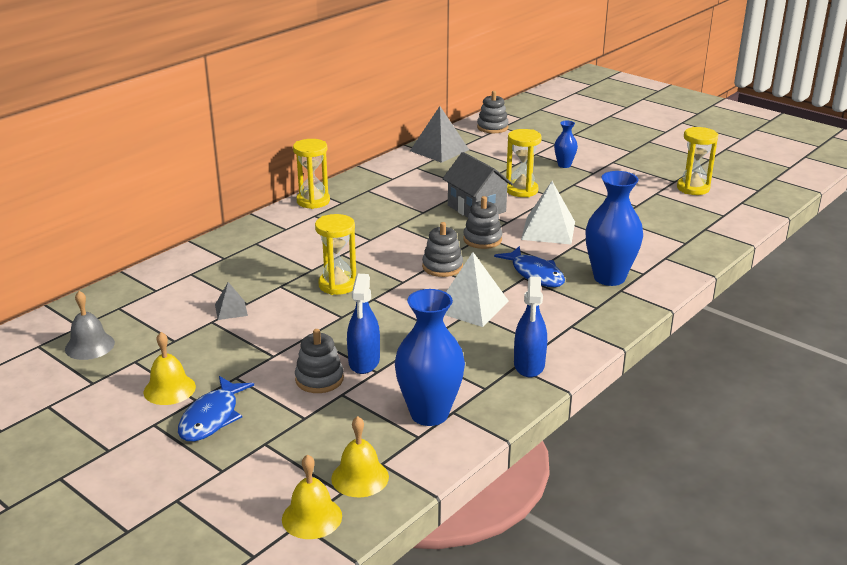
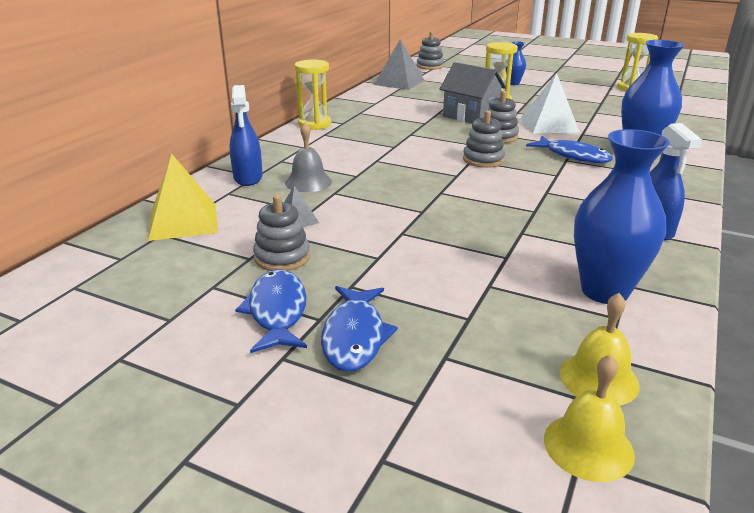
camera: 15 degrees left, 0 degrees up
grey bell [65,291,115,360] -> grey bell moved to [285,122,332,192]
yellow bell [144,332,196,405] -> blue fish [235,269,307,353]
grey stacking toy [295,329,344,393] -> grey stacking toy moved to [253,195,310,271]
yellow hourglass [315,214,356,295] -> none
blue spray bottle [347,274,380,374] -> blue spray bottle moved to [229,85,263,186]
white pyramid [445,252,509,327] -> none
none -> yellow pyramid [148,154,218,241]

